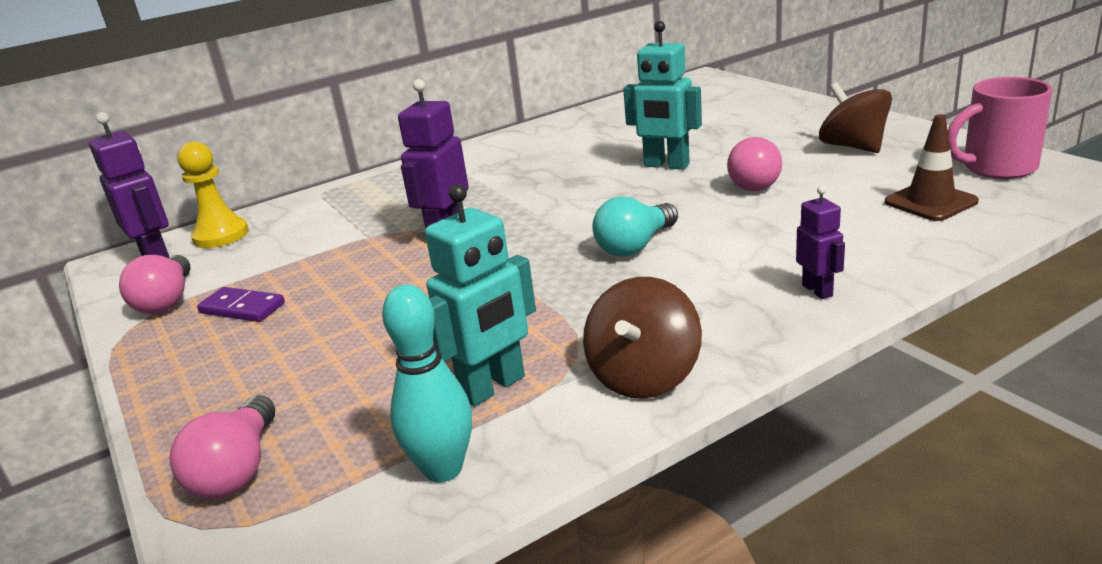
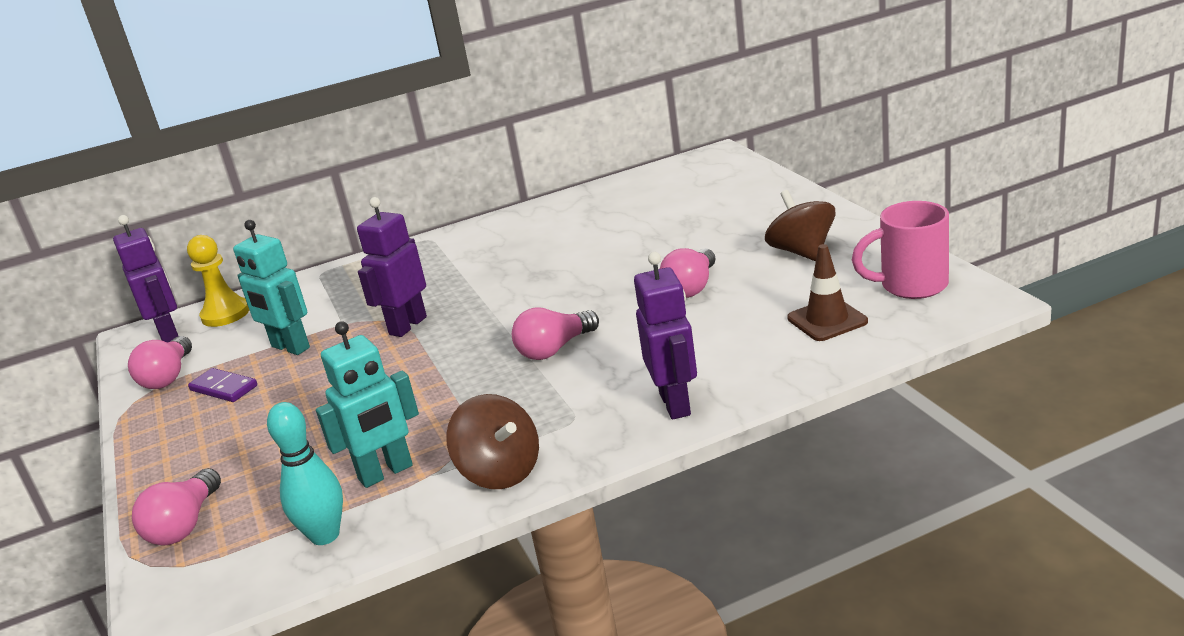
camera: 10 degrees right, 0 degrees up
brown spinning top [583,277,702,399] -> brown spinning top turned 75 degrees counterclockwise [446,394,539,489]
turquoise light bulb [592,196,678,257] -> pink light bulb [512,307,599,360]
turquoise robot [623,21,702,170] -> turquoise robot moved to [233,220,310,355]
purple robot [796,186,845,299] -> purple robot [634,252,697,419], size x1.75

